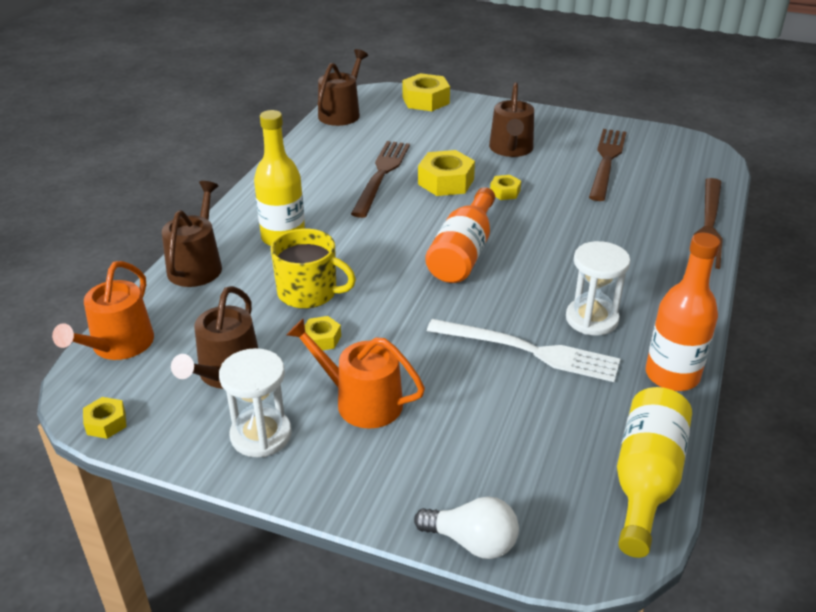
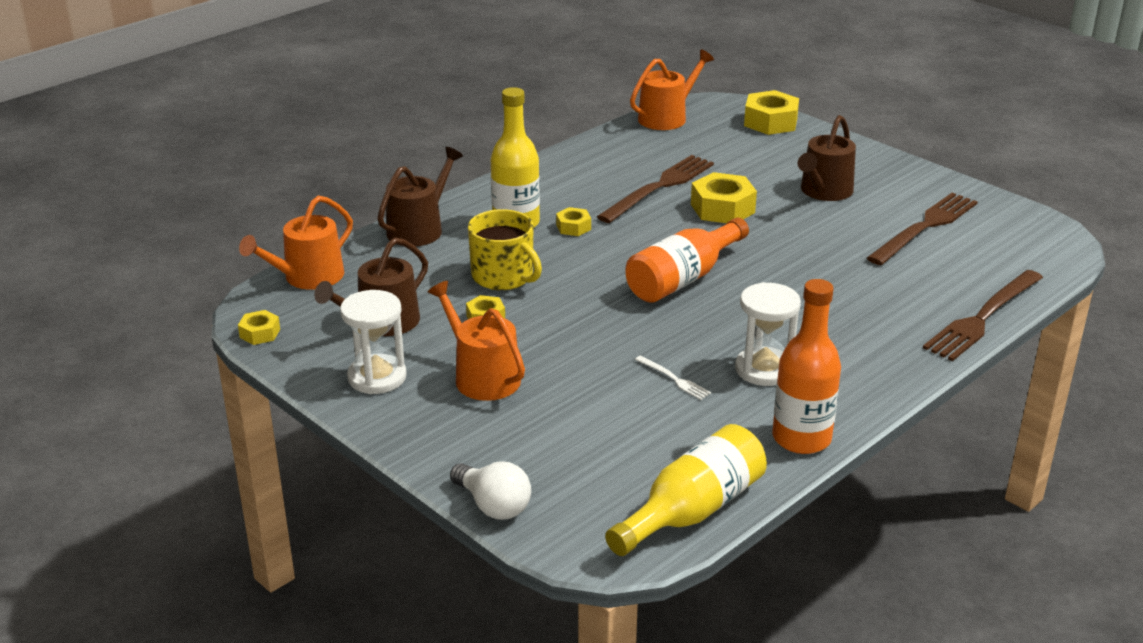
camera: 25 degrees right, 5 degrees down
brown watering can [318,49,368,126] -> orange watering can [630,49,714,130]
white fork [427,319,620,382] -> white fork [635,356,711,400], size x0.44
yellow nut [490,175,521,200] -> yellow nut moved to [556,207,591,236]

